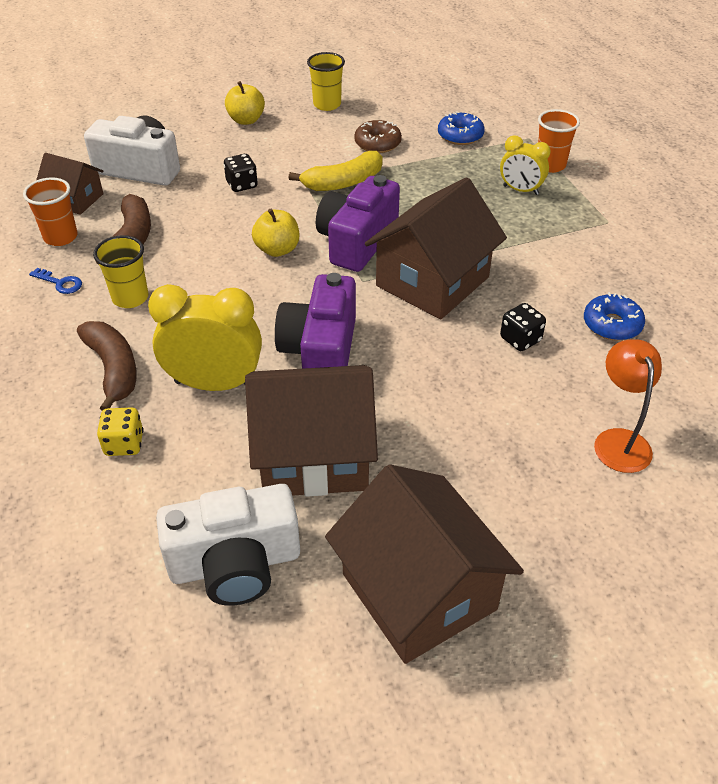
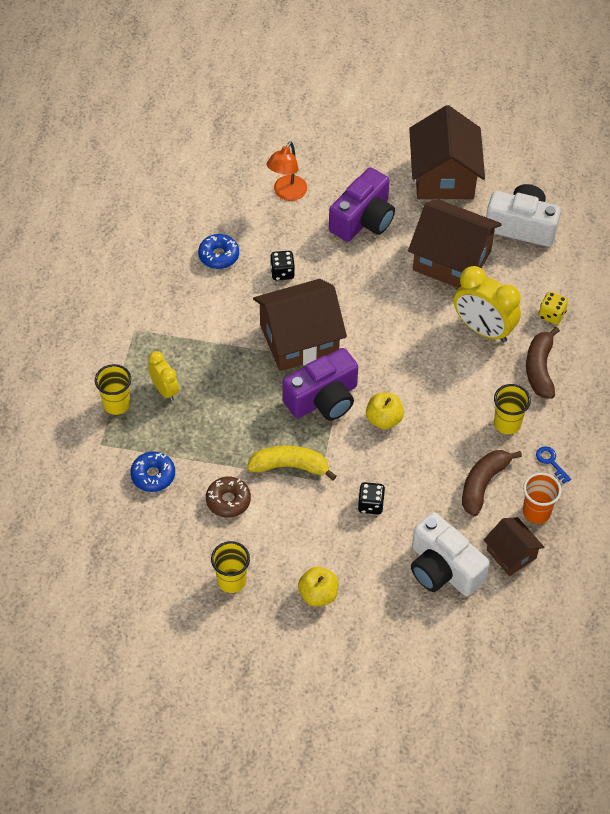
camera: 150 degrees left, 10 degrees up
purple camera [275,273,356,369] -> purple camera moved to [329,167,395,242]
orange cup [538,109,580,173] -> yellow cup [95,364,131,415]

